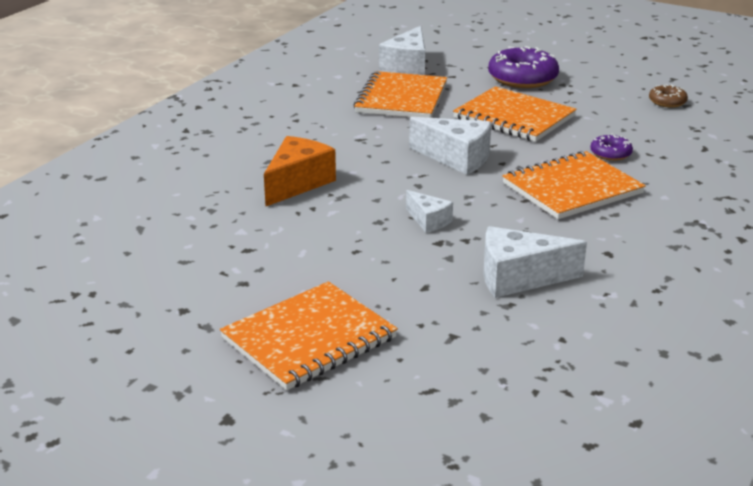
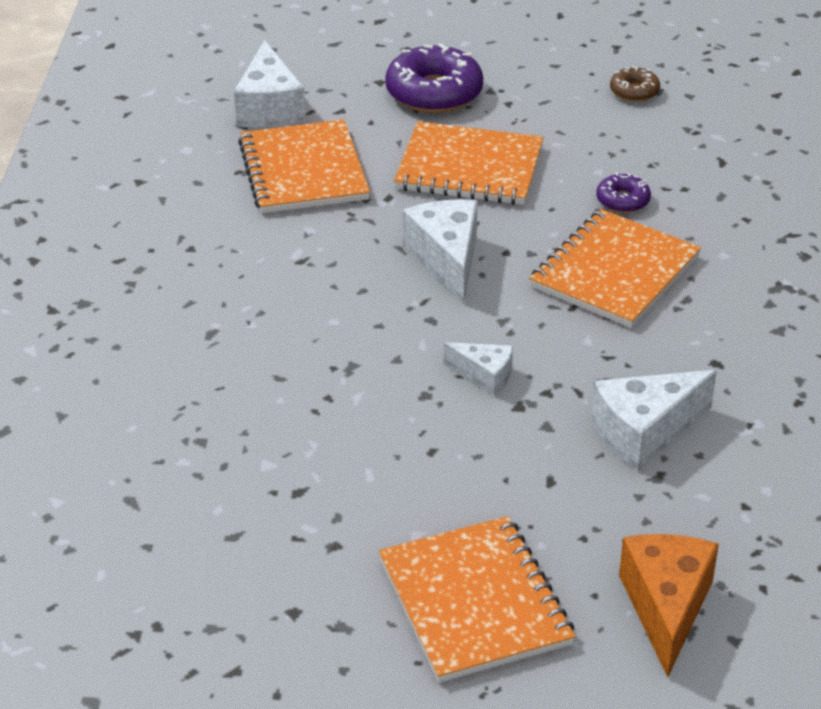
camera: 25 degrees left, 10 degrees up
orange notebook [220,281,398,390] -> orange notebook turned 45 degrees counterclockwise [379,516,576,683]
orange cheese [264,136,336,206] -> orange cheese moved to [619,534,719,678]
white cheese [409,117,491,175] -> white cheese turned 105 degrees counterclockwise [403,199,478,304]

